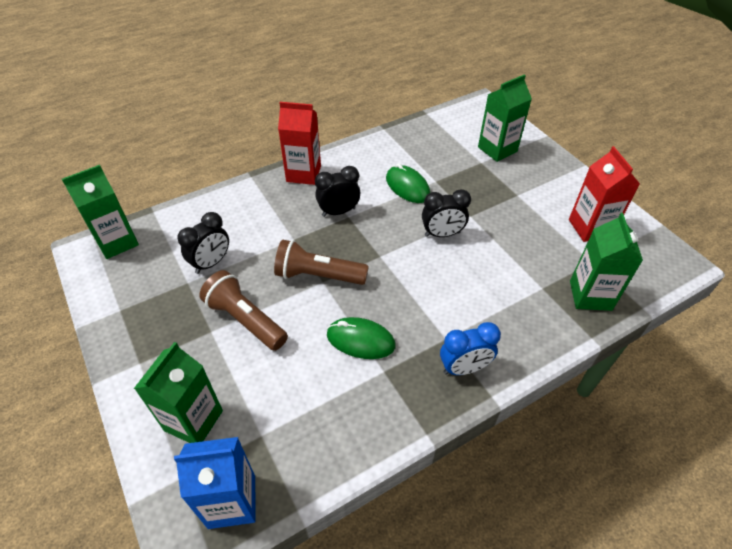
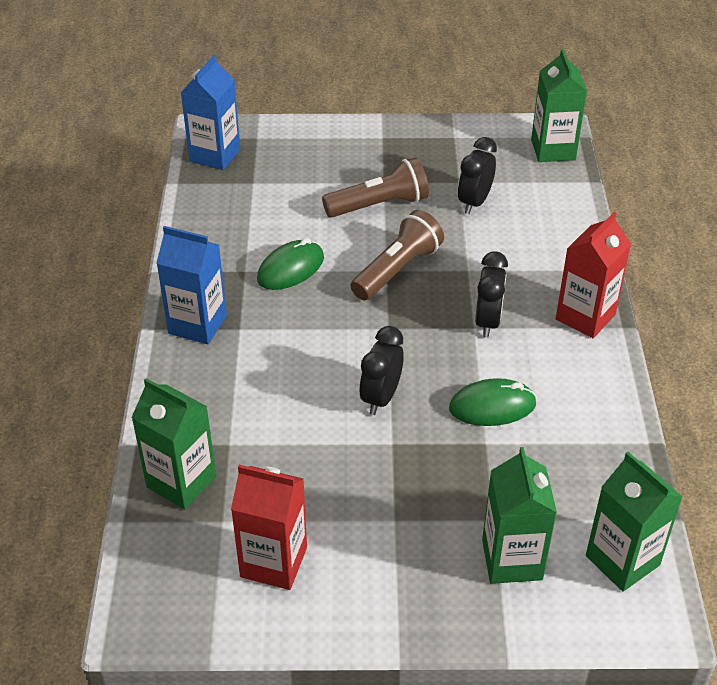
camera: 120 degrees right, 5 degrees down
green carton [134,342,223,443] -> green carton moved to [586,452,682,592]
black clock [177,212,229,274] -> black clock turned 45 degrees clockwise [458,137,497,214]
blue clock [440,322,501,375] -> blue carton [156,226,227,344]

